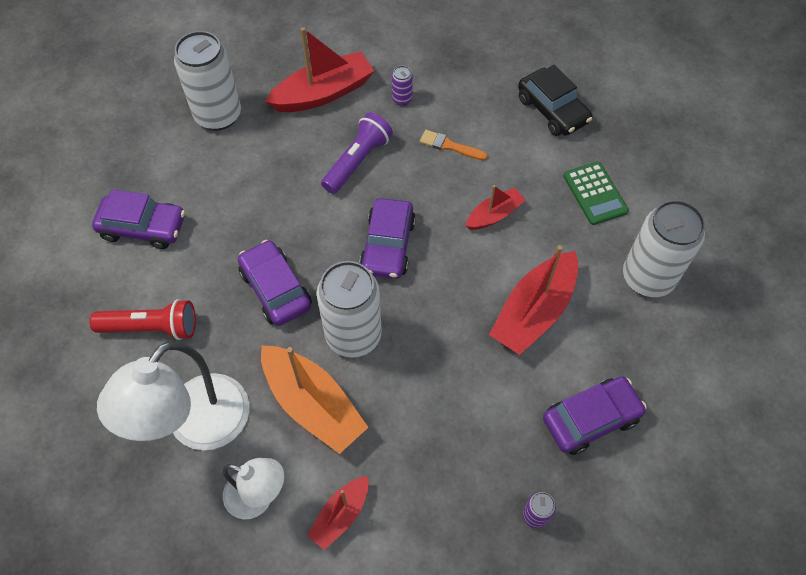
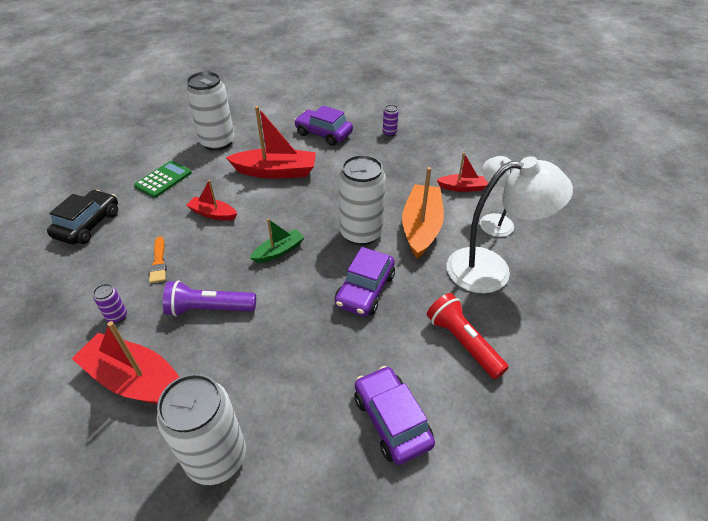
camera: 125 degrees left, 15 degrees down
purple car [359,198,416,279] -> green boat [250,218,305,263]

